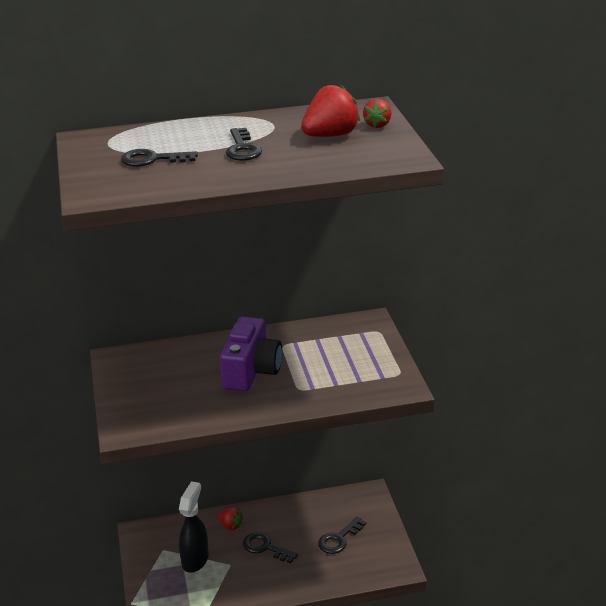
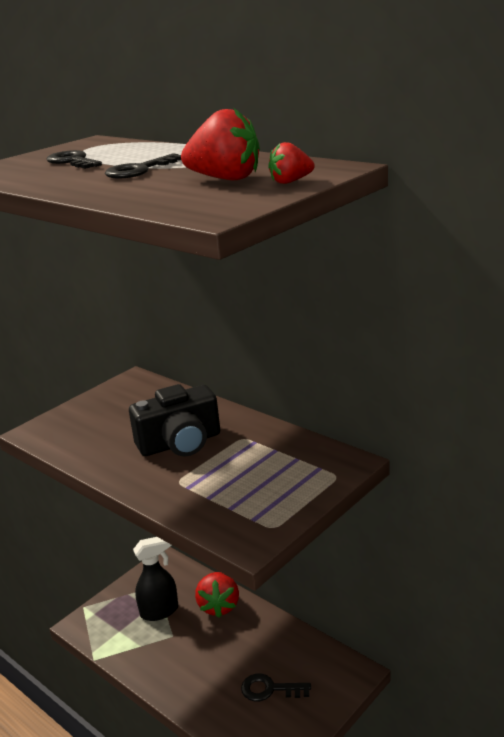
camera: 55 degrees right, 5 degrees down
red strawberry [218,507,243,530] -> red strawberry [195,572,239,617], size x1.79
purple camera [220,317,282,391] -> black camera [129,384,220,457]
black key [243,532,298,563] -> none

